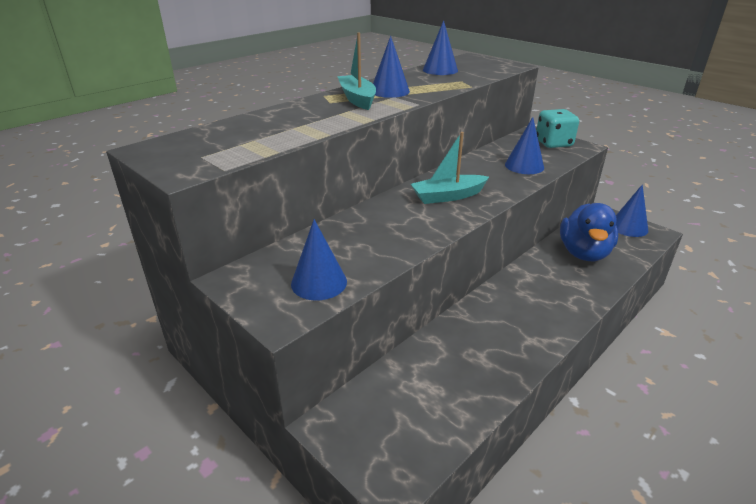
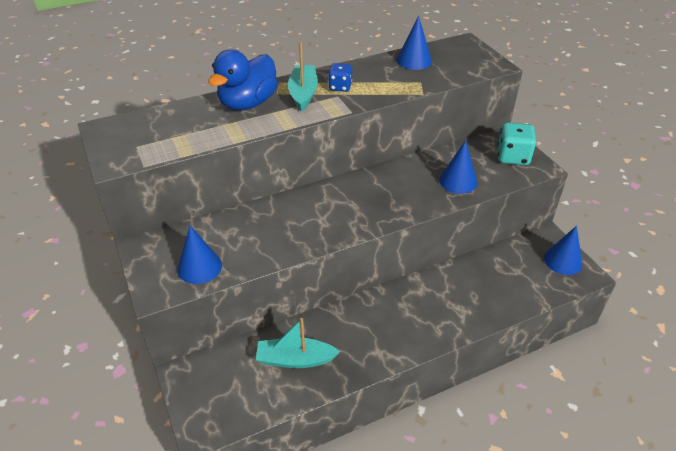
camera: 20 degrees right, 10 degrees up
blue cone [373,36,410,98] -> blue dice [328,63,352,92]
turquoise boat [411,132,489,204] -> turquoise boat moved to [256,318,340,368]
blue duck [560,203,618,261] -> blue duck moved to [208,49,278,110]

